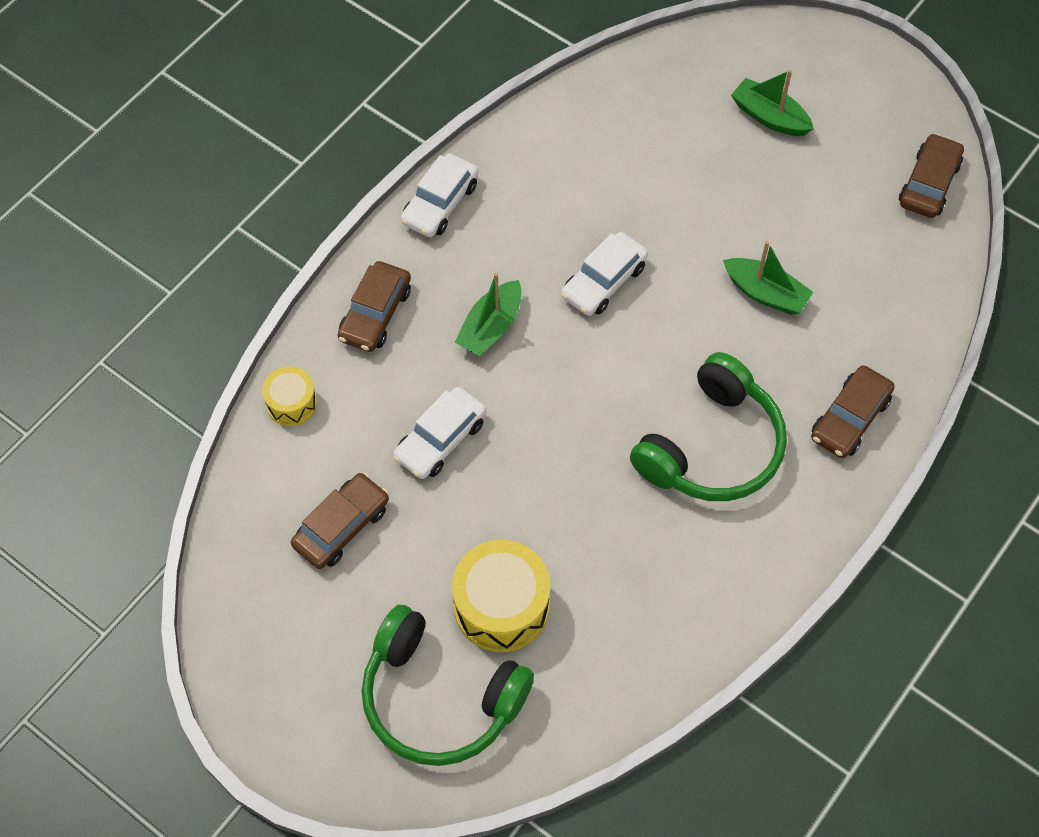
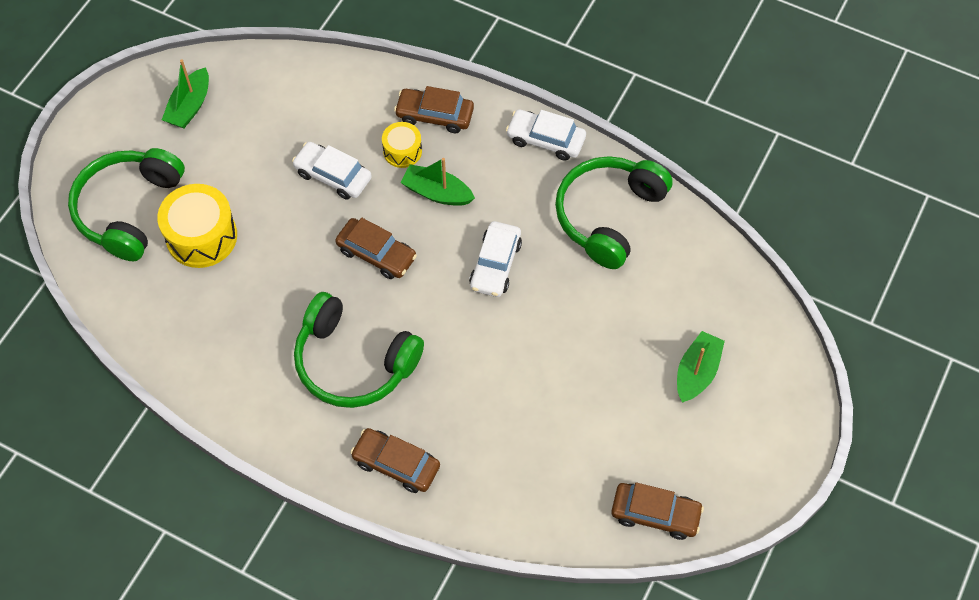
camera: 80 degrees right, 0 degrees up
yellow drum [262,366,317,426] -> yellow drum moved to [382,122,422,168]
brown car [291,473,389,569] -> brown car moved to [335,218,417,279]
white car [561,232,648,316] -> white car turned 105 degrees counterclockwise [469,221,522,297]
green boat [723,241,813,315] -> green boat moved to [162,59,209,128]
none -> green headphones [555,156,673,269]

